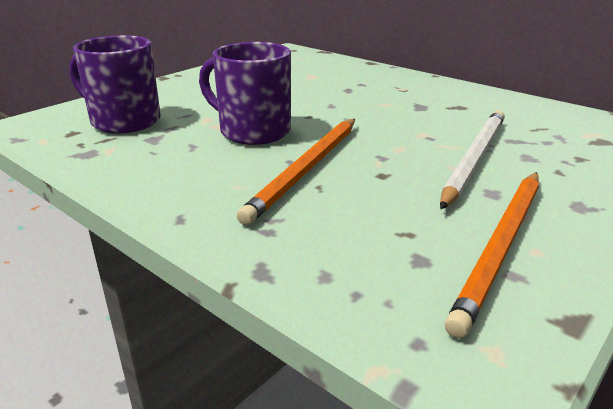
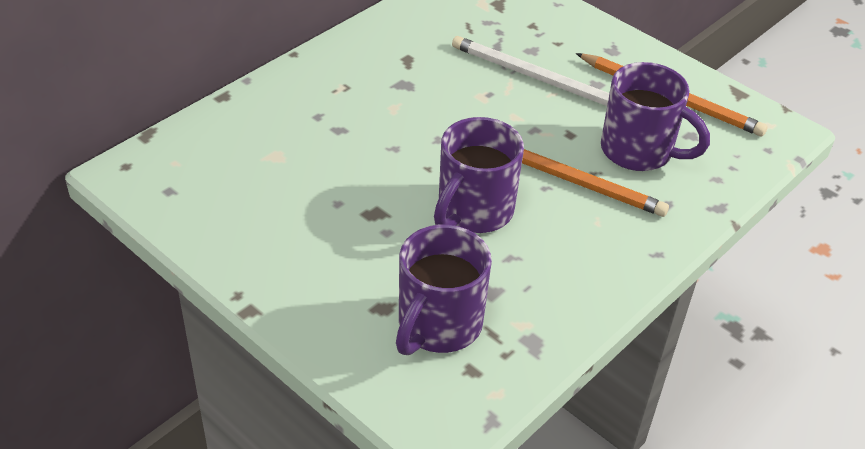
camera: 90 degrees left, 15 degrees up
none -> purple mug [601,62,710,171]

